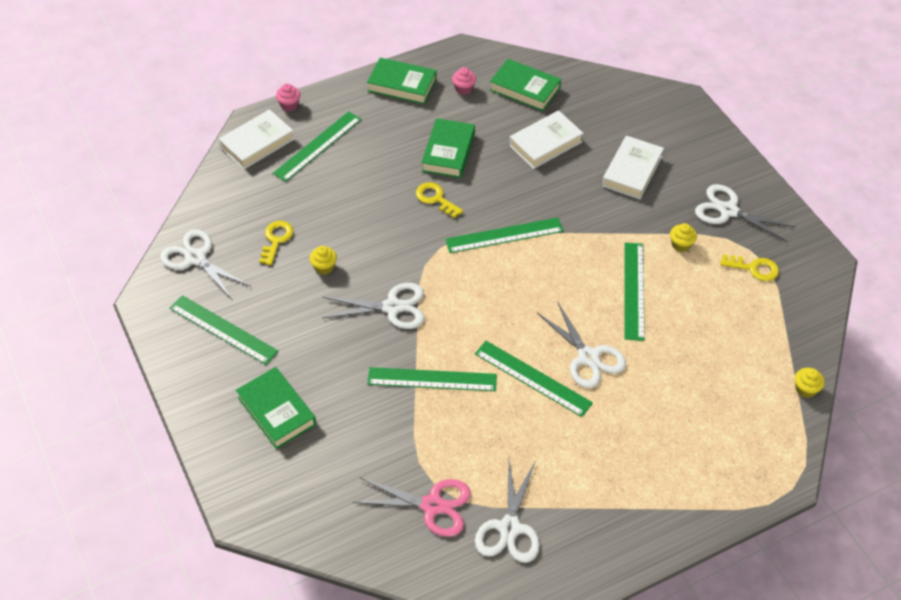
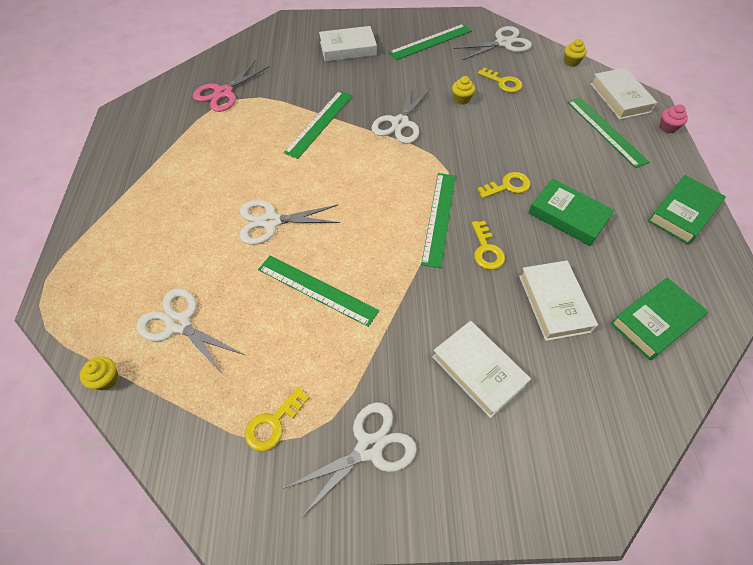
camera: 115 degrees right, 5 degrees up
green book [236,367,316,449] -> white book [319,26,377,62]
pink cupcake [452,67,476,95] -> none
green ruler [475,341,593,417] -> none
white scissors [475,460,540,563] -> white scissors moved to [137,288,245,376]
yellow cupcake [670,223,697,252] -> yellow cupcake moved to [564,39,587,67]
none -> yellow key [472,221,505,270]

